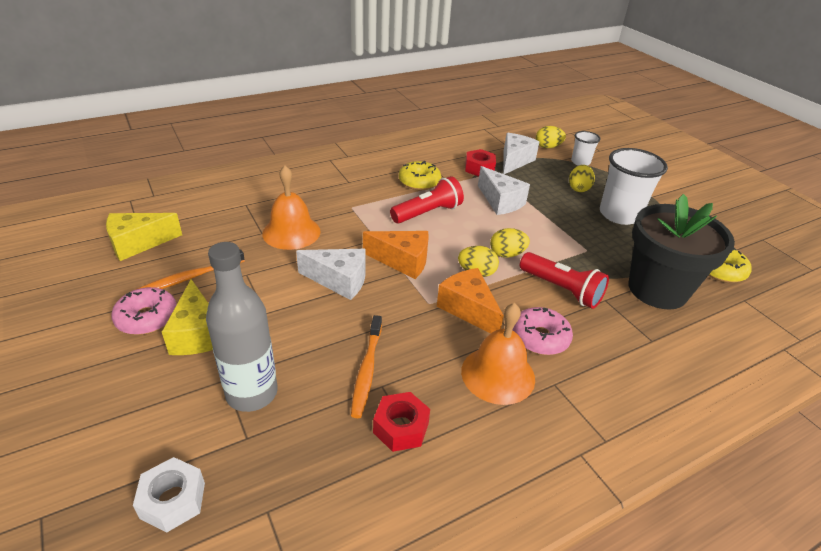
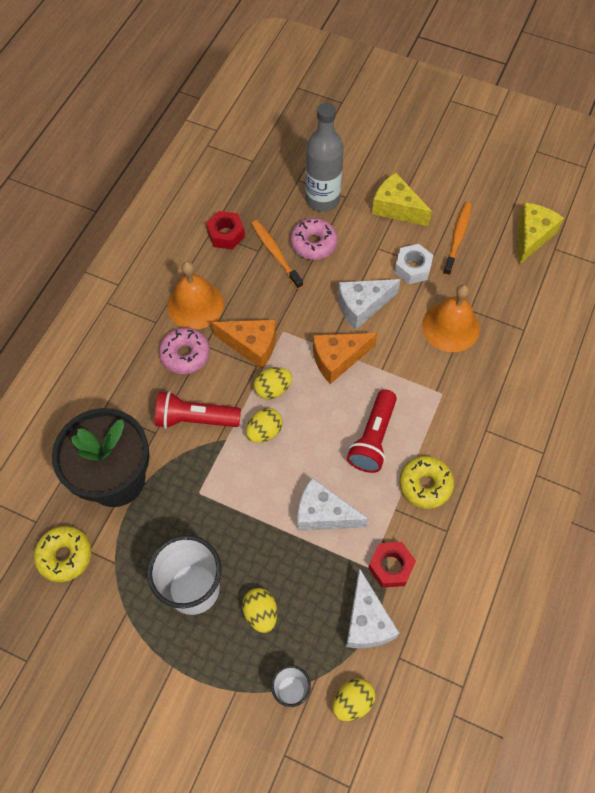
camera: 145 degrees right, 25 degrees up
pink donut [111,287,177,335] -> pink donut moved to [290,218,337,260]
white nut [133,457,205,532] -> white nut moved to [394,244,433,284]

